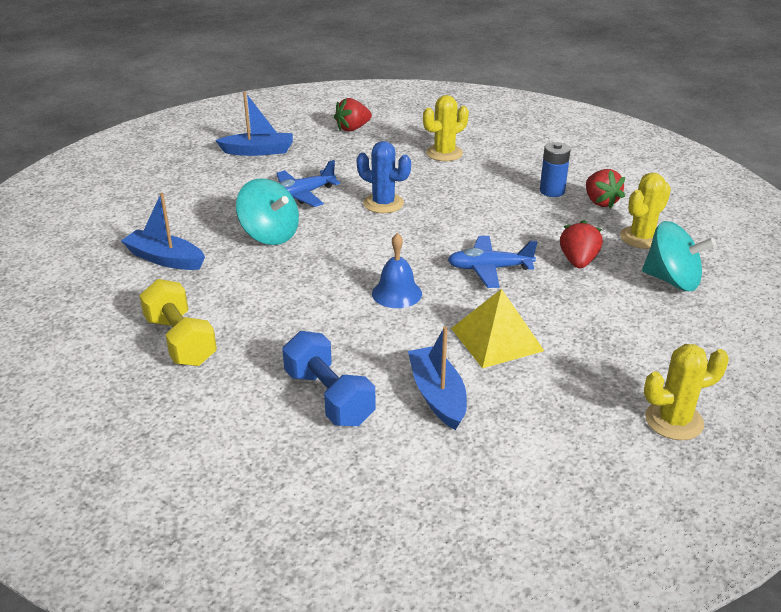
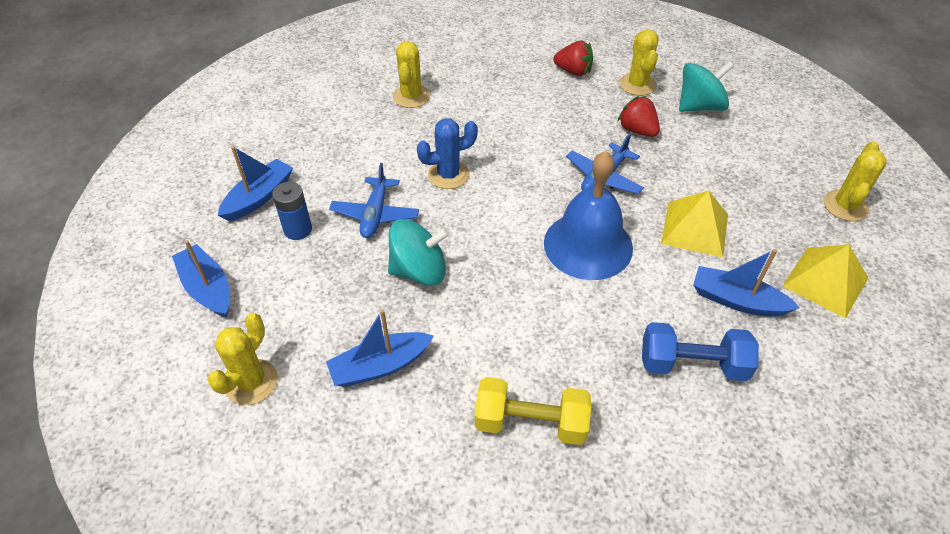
camera: 50 degrees left, 15 degrees up
red strawberry [334,98,372,132] -> none
blue bell [372,233,422,308] -> blue bell [544,151,633,280], size x1.85
blue battery [540,142,571,197] -> blue battery moved to [272,182,312,240]
none -> blue boat [172,240,230,318]
none -> yellow cactus [207,313,278,405]
none -> yellow pyramid [783,244,868,319]

